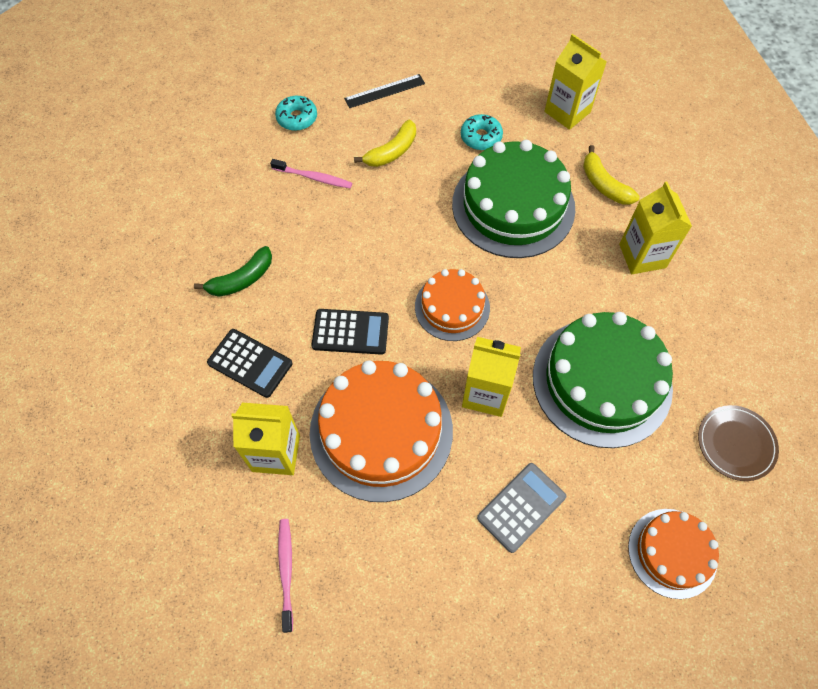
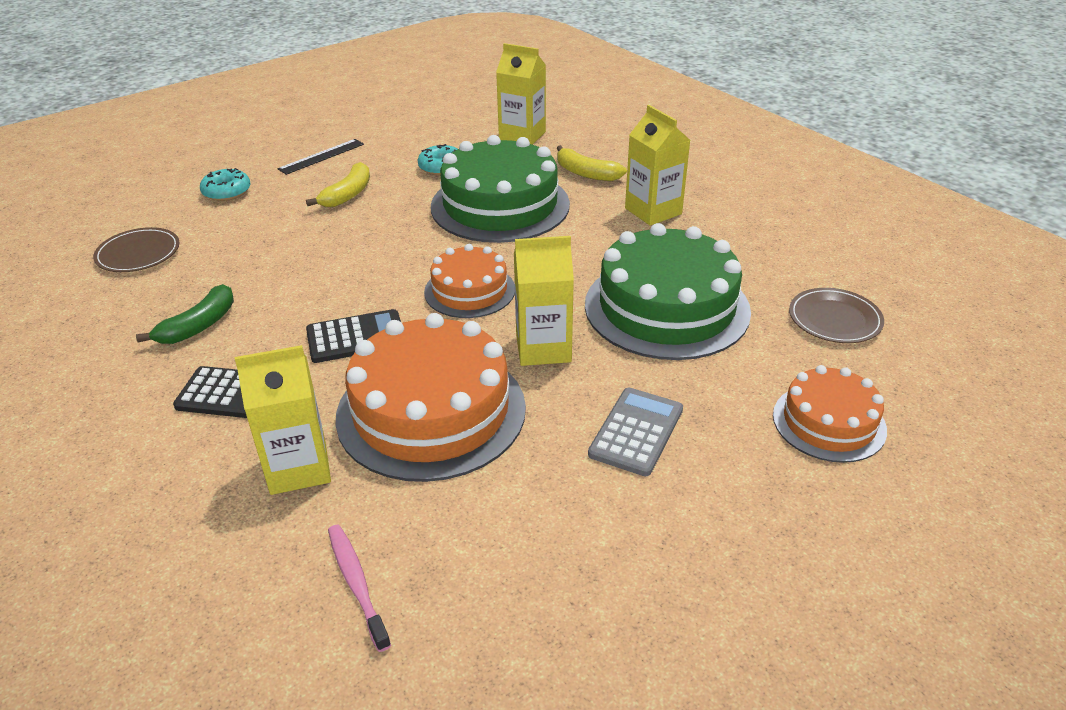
camera: 20 degrees left, 25 degrees down
pink toothbrush [270,159,352,188] -> none
none -> brown plate [93,227,179,272]

